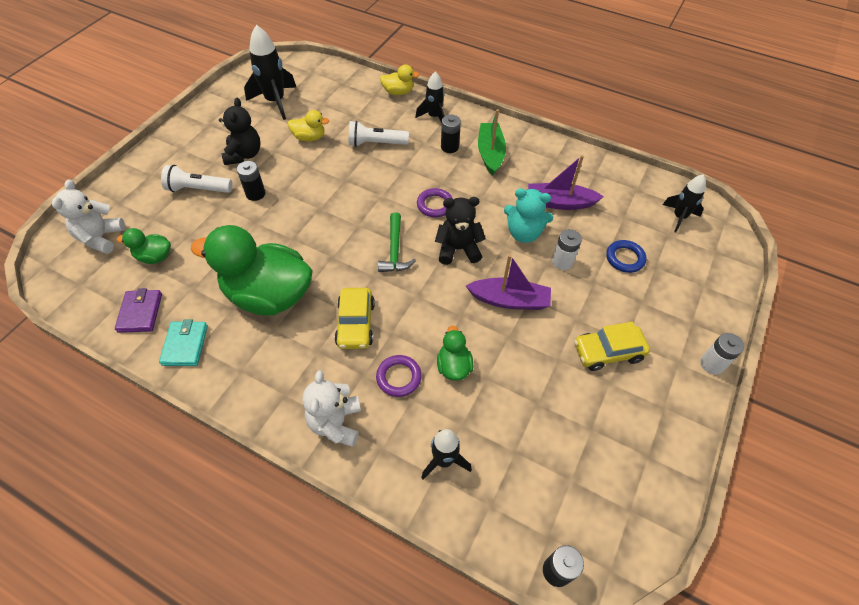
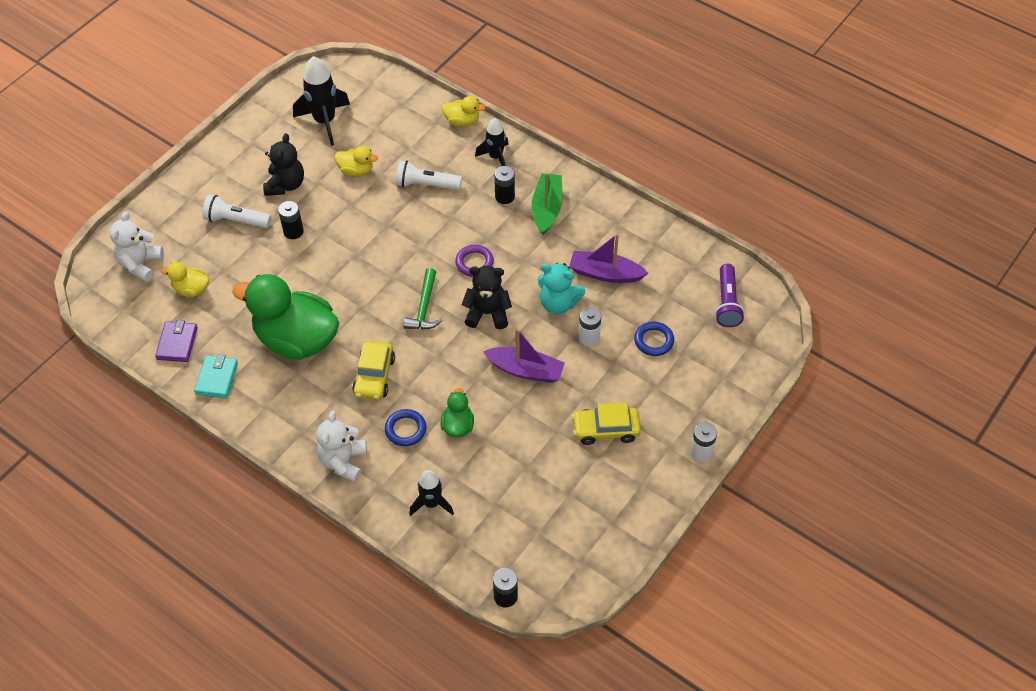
camera: 10 degrees right, 0 degrees up
green duck [117,228,171,264] -> yellow duck [161,262,209,297]
purple ring [376,355,422,397] -> blue ring [385,409,426,446]
black rocket [663,174,706,233] -> purple flashlight [715,264,745,327]

